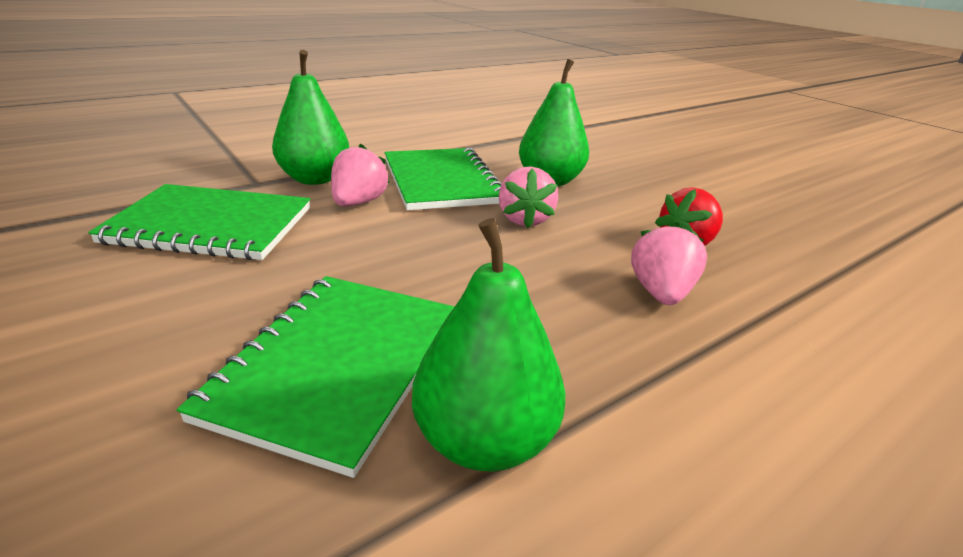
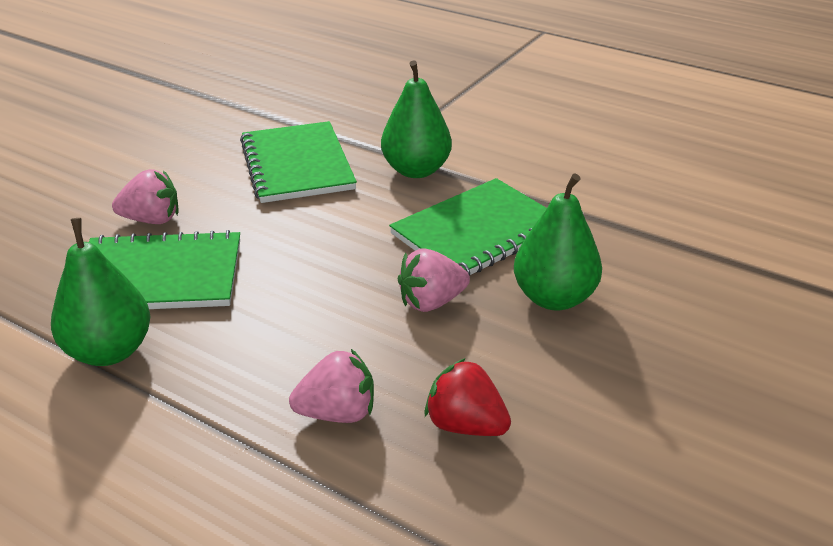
camera: 70 degrees right, 5 degrees up
pink strawberry [331,143,390,206] -> pink strawberry moved to [112,169,178,224]

